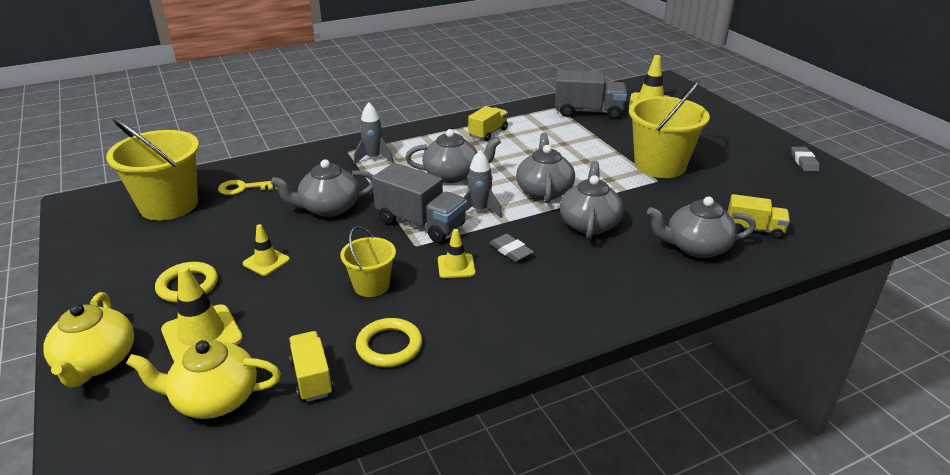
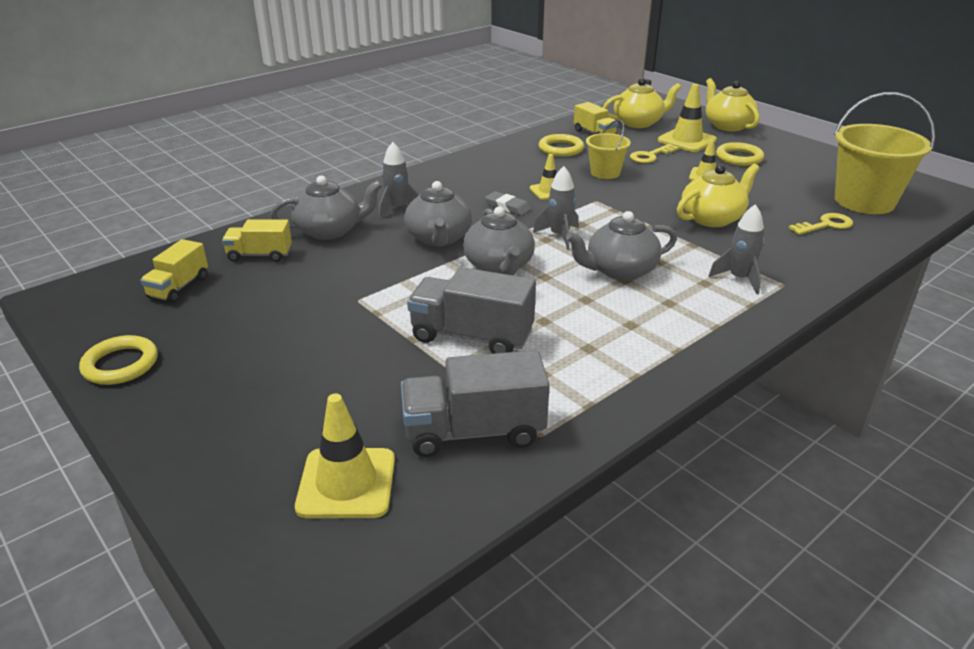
camera: 165 degrees right, 0 degrees up
grey teapot [271,159,374,217] -> yellow teapot [677,164,759,227]
grey truck [372,163,467,243] -> grey truck moved to [407,267,536,354]
yellow truck [468,106,508,141] -> yellow truck moved to [140,239,208,303]
yellow bucket [629,80,710,178] -> none
grey eraser [791,147,820,171] -> yellow ring [79,335,158,385]
none -> grey rocket [379,142,419,218]
none -> yellow key [630,144,679,163]

